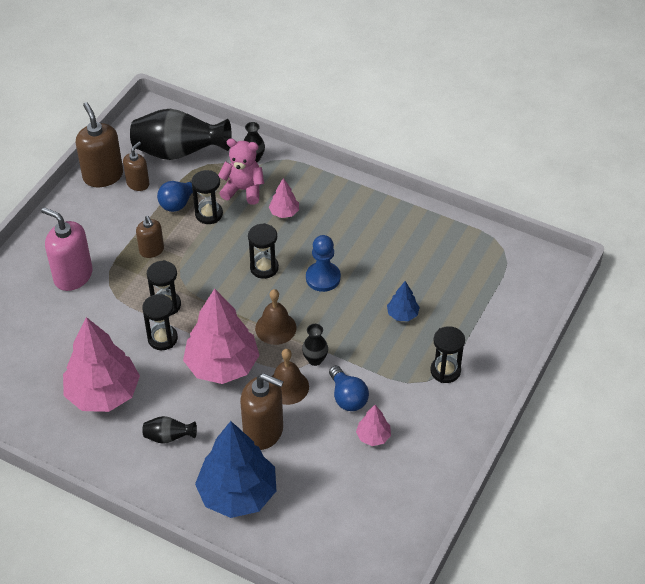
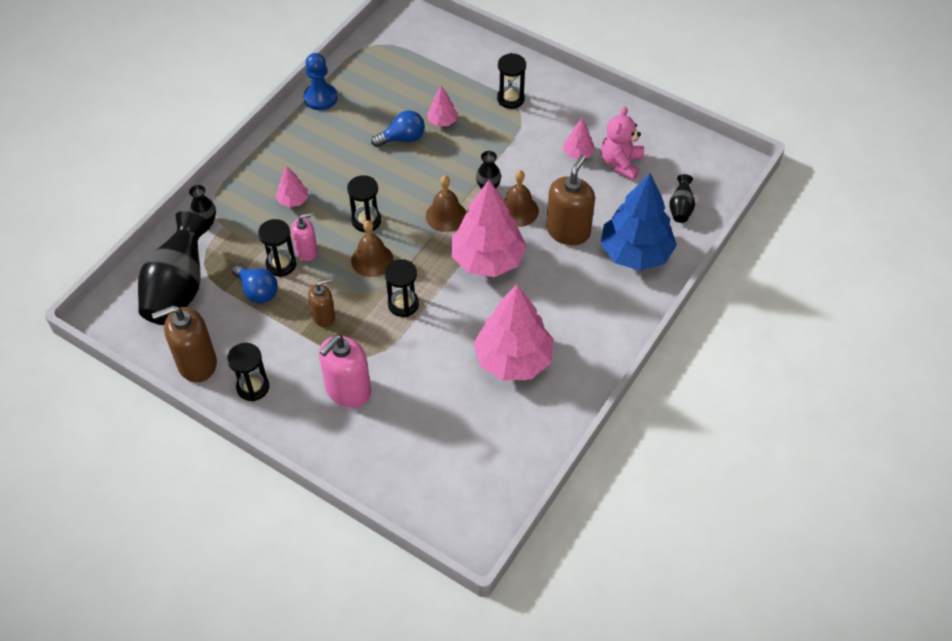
camera: 85 degrees left, 5 degrees up
brown soap dispenser [123,142,149,191] -> none
black hourglass [142,294,178,350] -> black hourglass moved to [227,343,269,402]
black vase [142,416,197,444] -> black vase moved to [669,174,695,223]
pink teddy bear [218,139,264,205] -> pink teddy bear moved to [601,106,644,180]
blue pawn [306,235,341,292] -> blue pawn moved to [304,53,337,110]
blue light bulb [329,366,369,411] -> blue light bulb moved to [371,110,425,147]
blue tree [387,281,420,321] -> pink tree [427,85,458,126]
none -> pink soap dispenser [291,212,318,261]
none -> brown bell [351,220,393,277]

